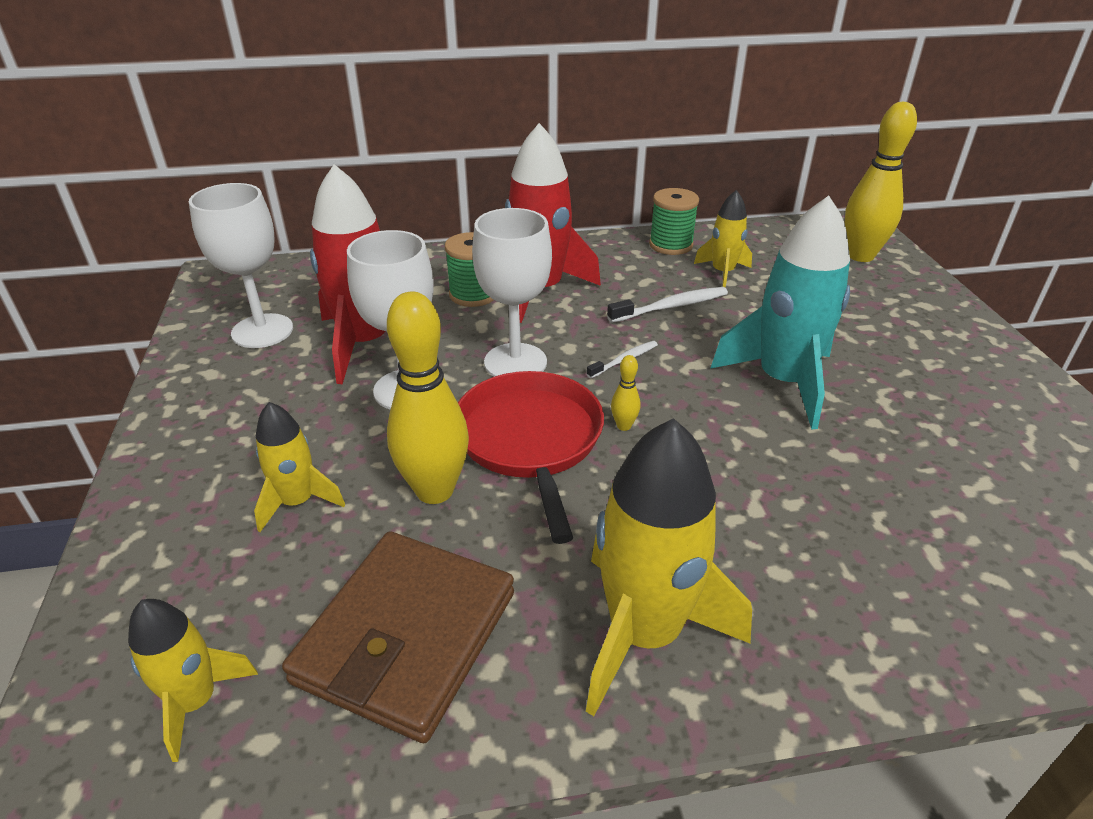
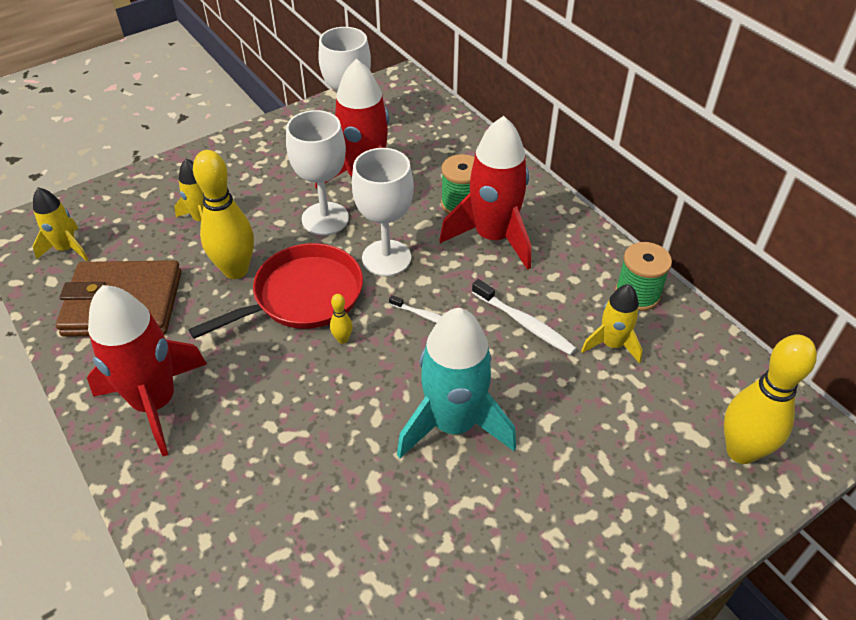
camera: 65 degrees right, 10 degrees up
yellow rocket [586,418,752,716] -> red rocket [87,285,207,456]

